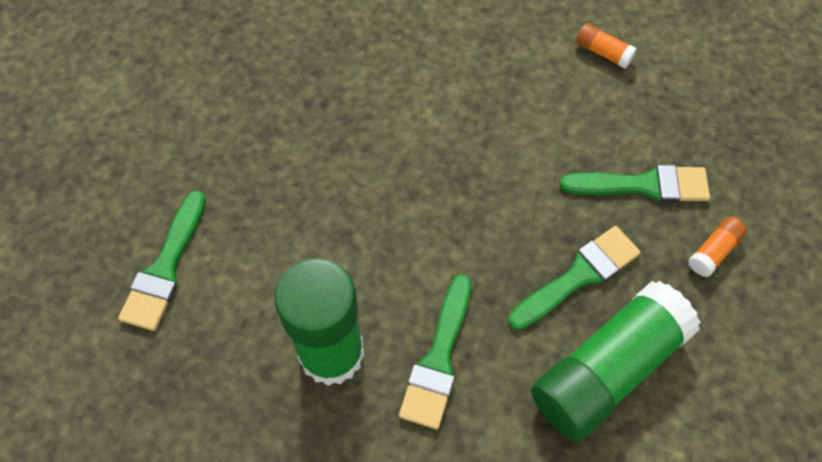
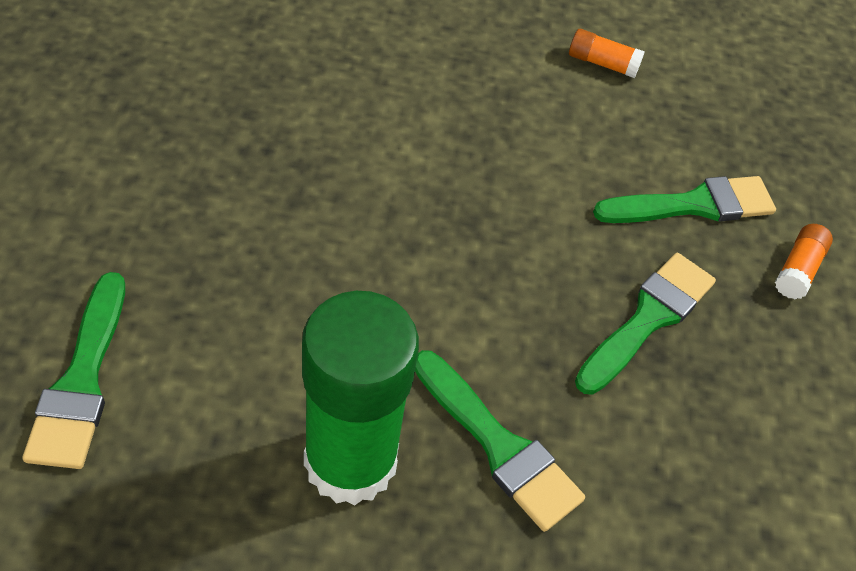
camera: 20 degrees left, 10 degrees down
green brush [399,274,471,429] -> green brush turned 45 degrees counterclockwise [415,350,585,532]
green glue stick [531,281,700,441] -> none

